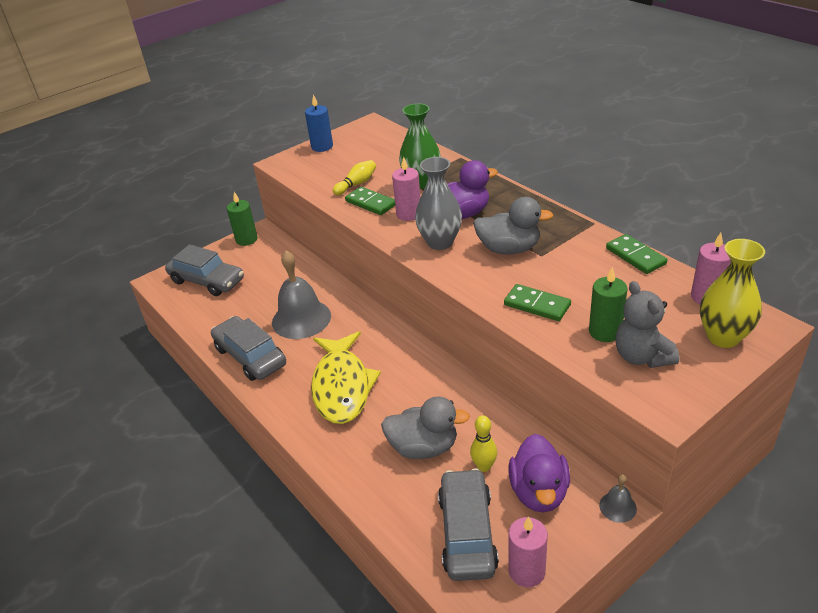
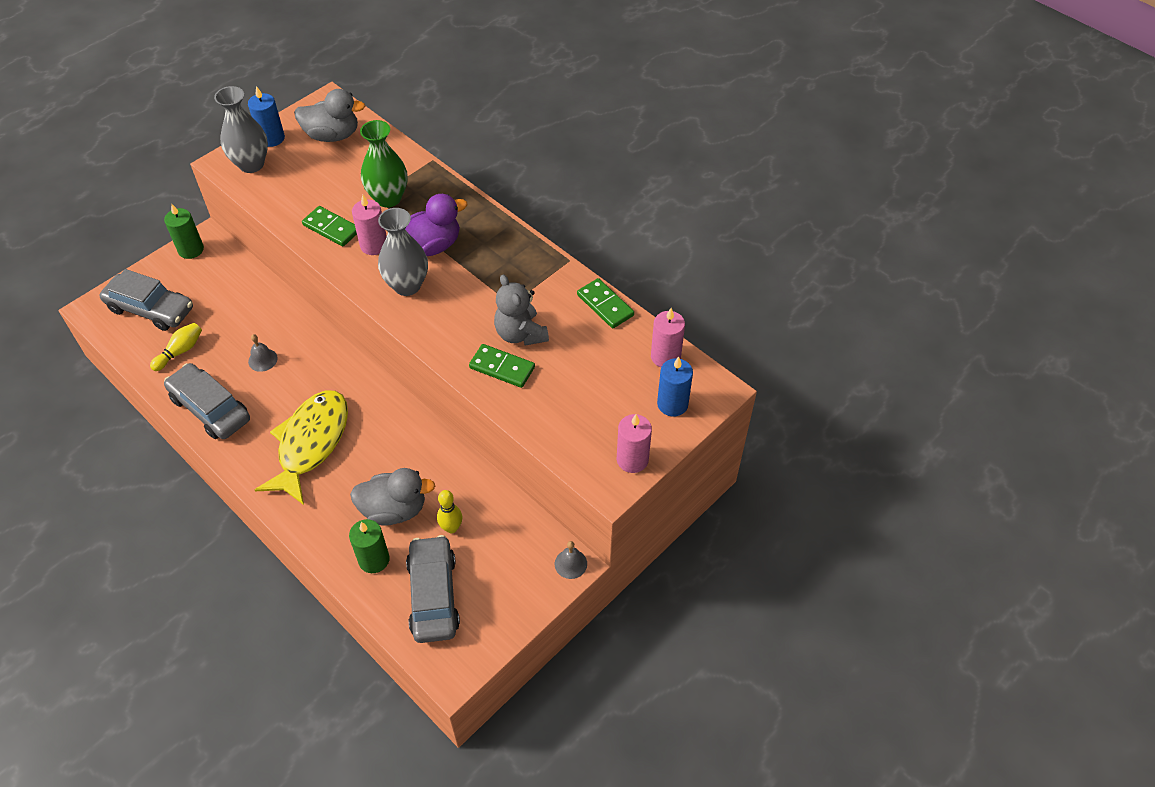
camera: 10 degrees left, 15 degrees up
grey bell [272,250,331,339] -> grey bell [248,334,278,372], size x0.45
yellow fish [311,331,381,424] -> yellow fish turned 150 degrees counterclockwise [255,391,348,505]
yellow bowling pin [333,160,376,195] -> yellow bowling pin moved to [150,323,202,371]
grey duck [473,197,553,255] -> grey duck moved to [294,89,365,142]
purple duck [508,434,570,512] -> none
pink candle [508,516,548,587] -> pink candle moved to [616,414,652,473]
green candle [589,267,628,342] -> green candle moved to [349,519,390,573]
grey teddy bear [615,281,679,368] -> grey teddy bear moved to [494,274,549,346]
yellow vase [700,239,765,348] -> blue candle [657,357,693,417]
none -> grey vase [214,86,268,173]

